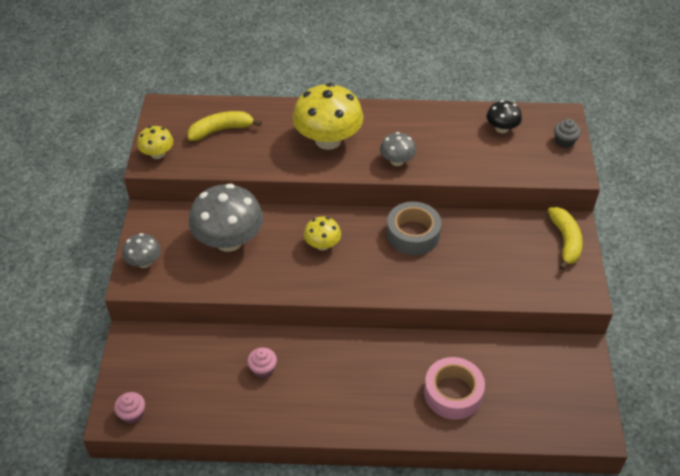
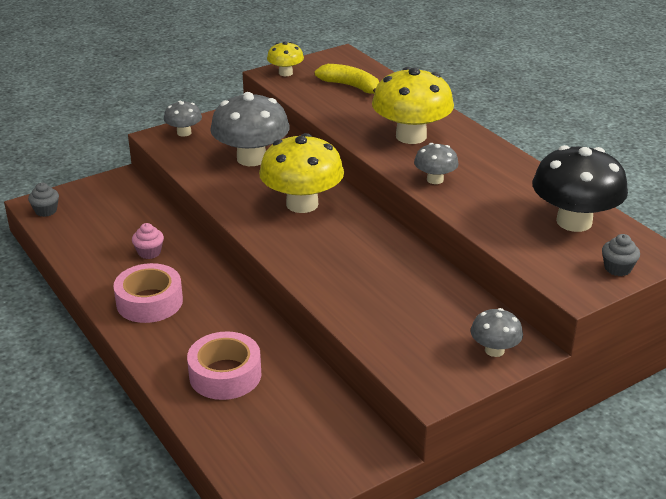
camera: 55 degrees right, 15 degrees down
pink cupcake [114,392,145,424] -> grey cupcake [28,183,59,217]
yellow mushroom [304,216,341,251] -> yellow mushroom [259,133,344,213], size x1.96
grey tape [386,202,441,255] -> none
black mushroom [487,100,522,133] -> black mushroom [532,145,628,232], size x1.96
yellow banana [548,207,583,270] -> grey mushroom [471,308,523,357]
none -> pink tape [113,263,183,323]

